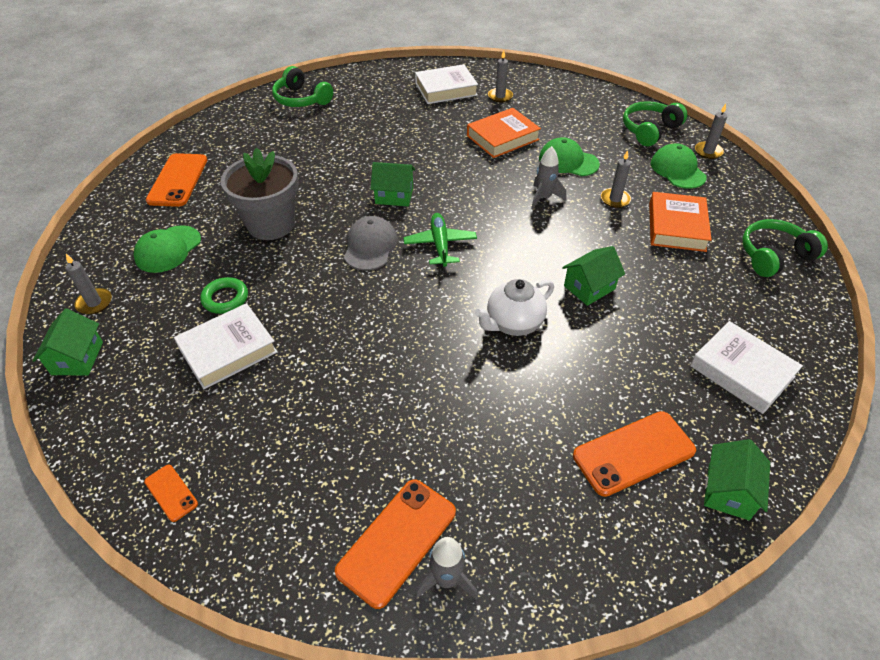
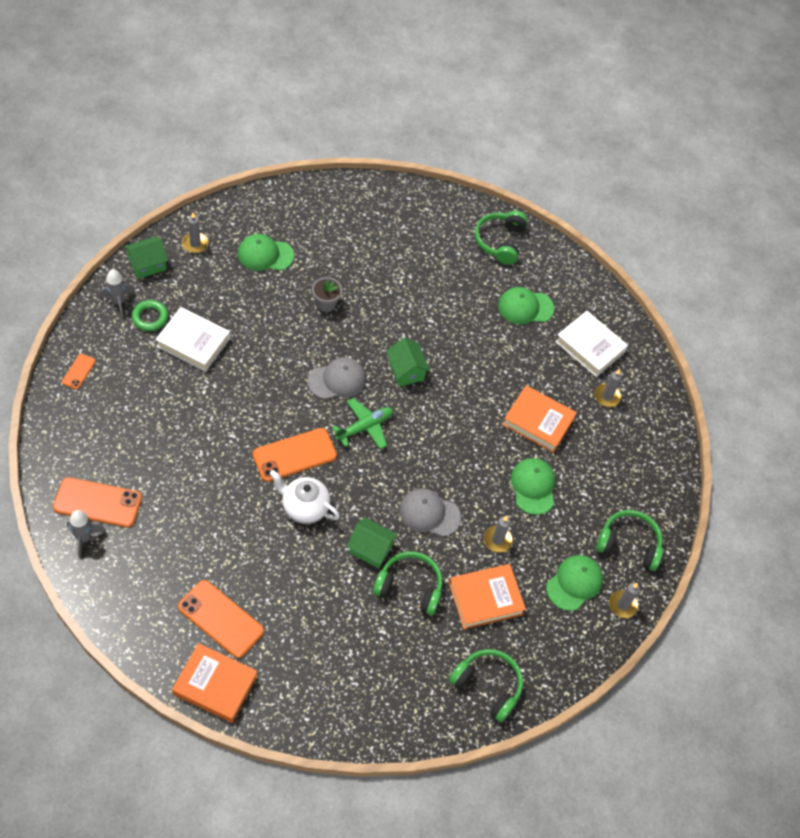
camera: 55 degrees right, 10 degrees up
orange phone [146,153,207,207] -> orange phone moved to [253,428,337,482]
green ring [200,277,248,314] -> green ring moved to [132,300,168,331]
grey flower pot [221,148,299,240] -> grey flower pot [312,277,342,312], size x0.49
grey rocket [531,146,566,210] -> grey rocket moved to [99,269,134,318]
white book [690,321,803,414] -> none
green house [704,439,770,520] -> orange book [172,643,258,723]
none -> green headphones [373,552,443,615]
none -> grey cap [399,489,461,537]
none -> green cap [498,287,554,324]

